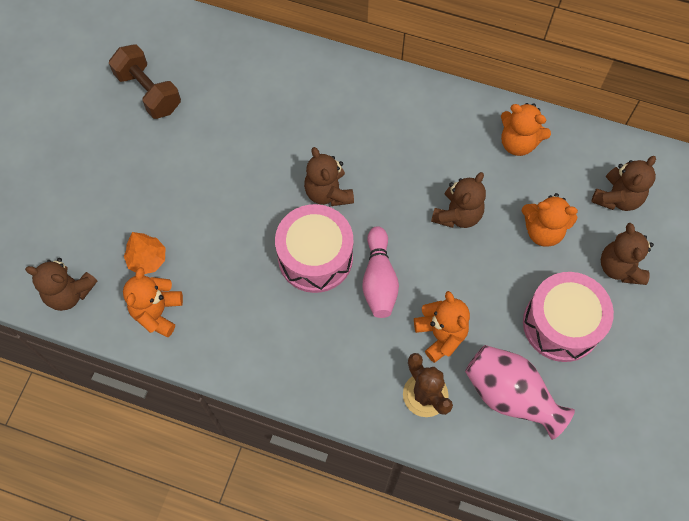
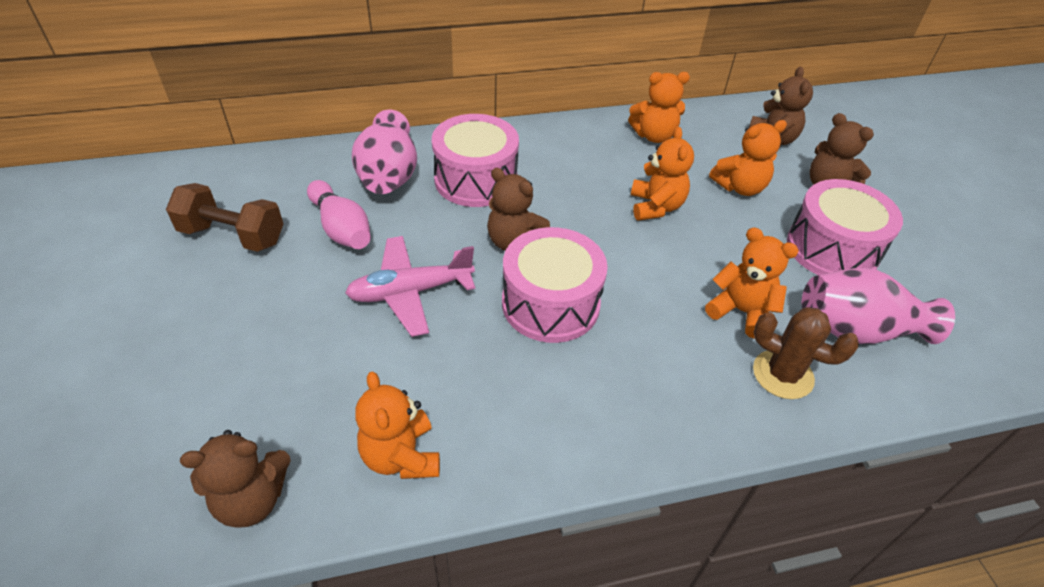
camera: 35 degrees left, 20 degrees down
orange tree [124,232,165,274] -> none
pink bowling pin [362,226,399,318] -> pink bowling pin moved to [307,180,371,249]
brown teddy bear [431,172,486,228] -> orange teddy bear [631,127,694,221]
none -> pink plane [345,236,475,337]
none -> pink vase [352,110,417,194]
none -> pink drum [432,114,519,207]

